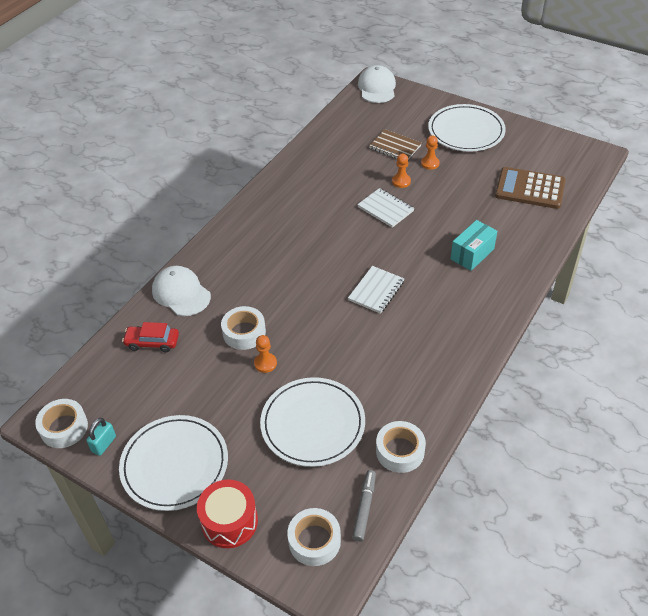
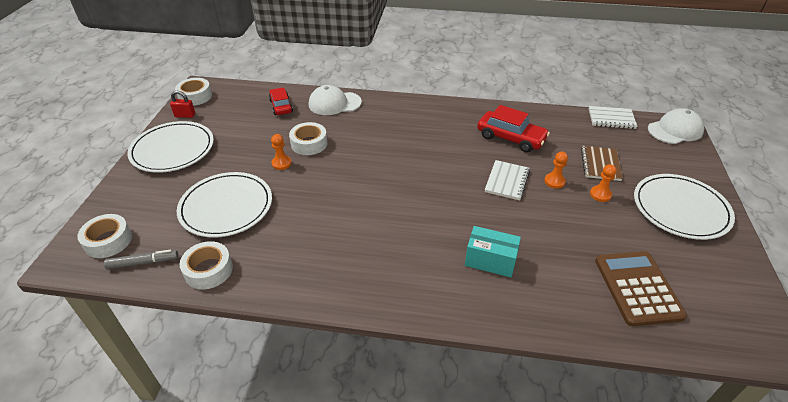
camera: 65 degrees right, 5 degrees down
turquoise padlock [86,418,116,456] -> red padlock [170,91,195,118]
white cap [152,266,211,316] -> white cap turned 120 degrees counterclockwise [309,85,362,115]
red drum [197,480,258,548] -> none
white notebook [348,266,404,314] -> white notebook moved to [589,106,638,129]
none -> red car [477,105,550,153]

